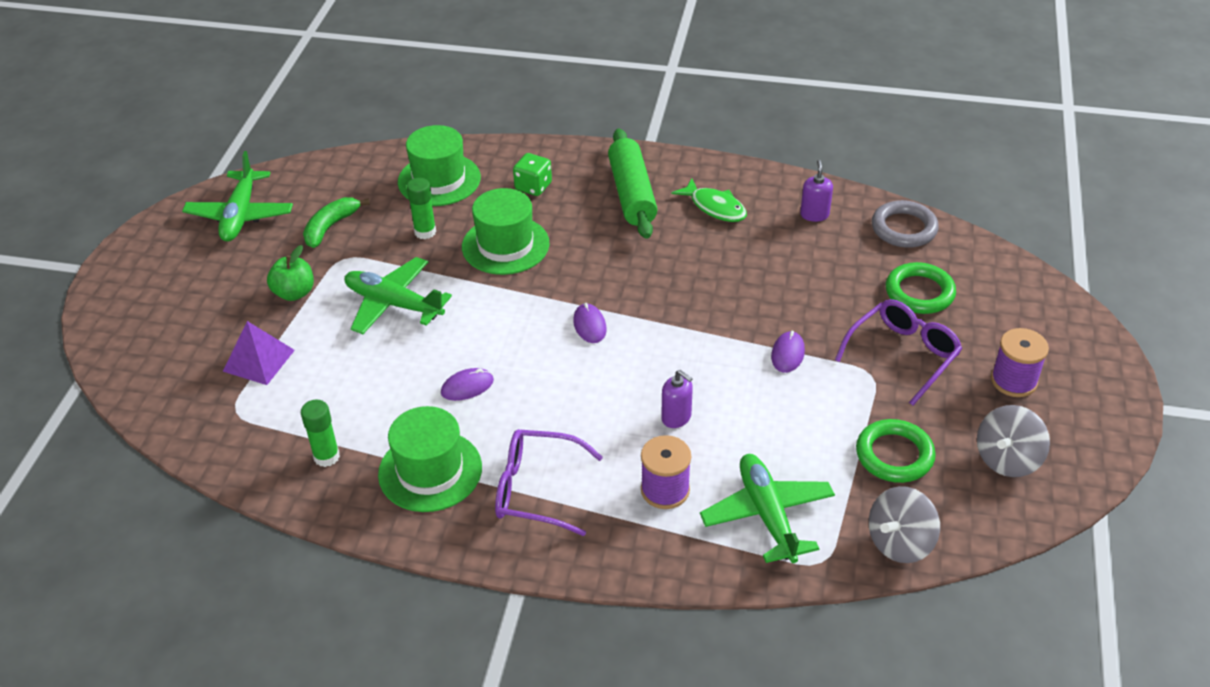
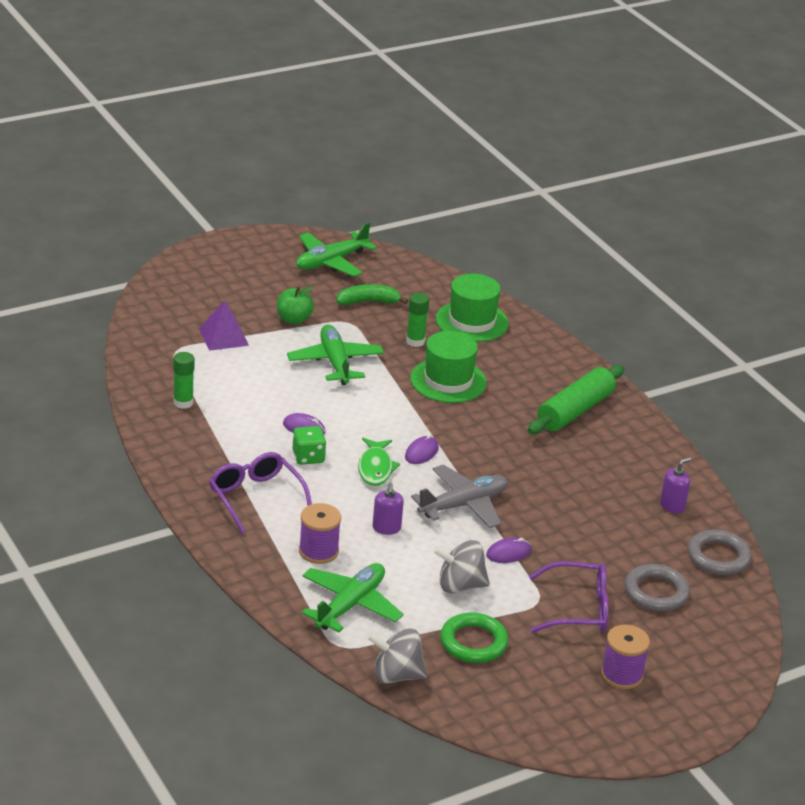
camera: 45 degrees right, 10 degrees down
green hat [378,406,482,512] -> none
green dice [513,153,552,196] -> green dice moved to [293,426,326,465]
green fish [672,178,747,222] -> green fish moved to [358,438,400,486]
green ring [886,262,956,314] -> grey ring [624,564,690,611]
grey spinning top [977,405,1050,477] -> grey spinning top moved to [433,540,490,594]
none -> grey plane [411,465,508,528]

